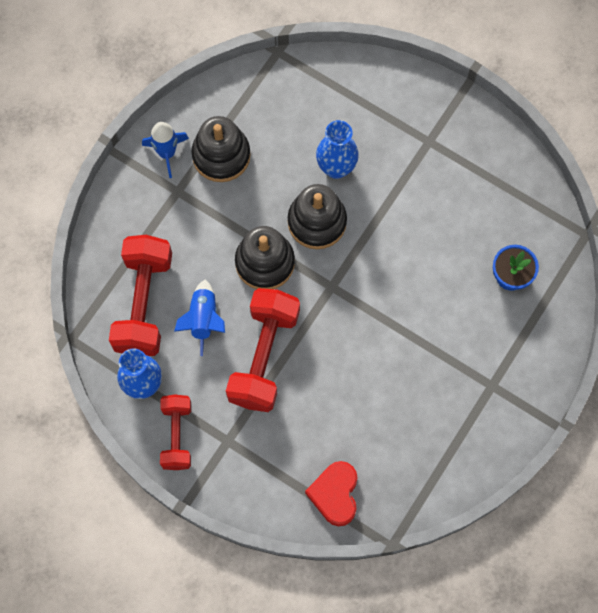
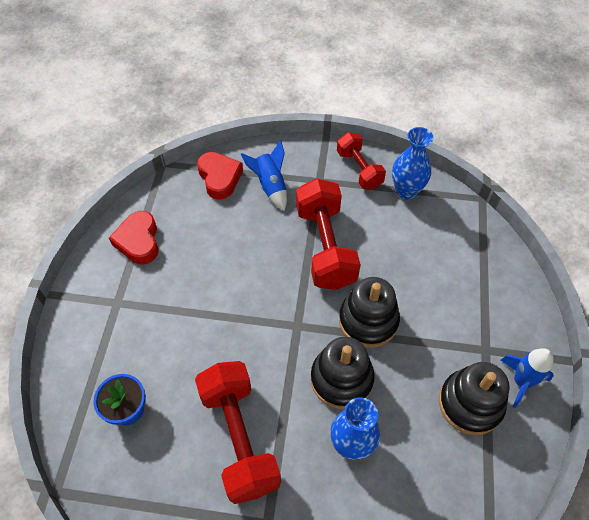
camera: 155 degrees right, 15 degrees down
red dumbbell [109,235,172,356] -> red dumbbell moved to [195,361,281,504]
blue rocket [174,280,225,356] -> blue rocket moved to [241,140,287,211]
none -> red heart [109,211,159,264]

